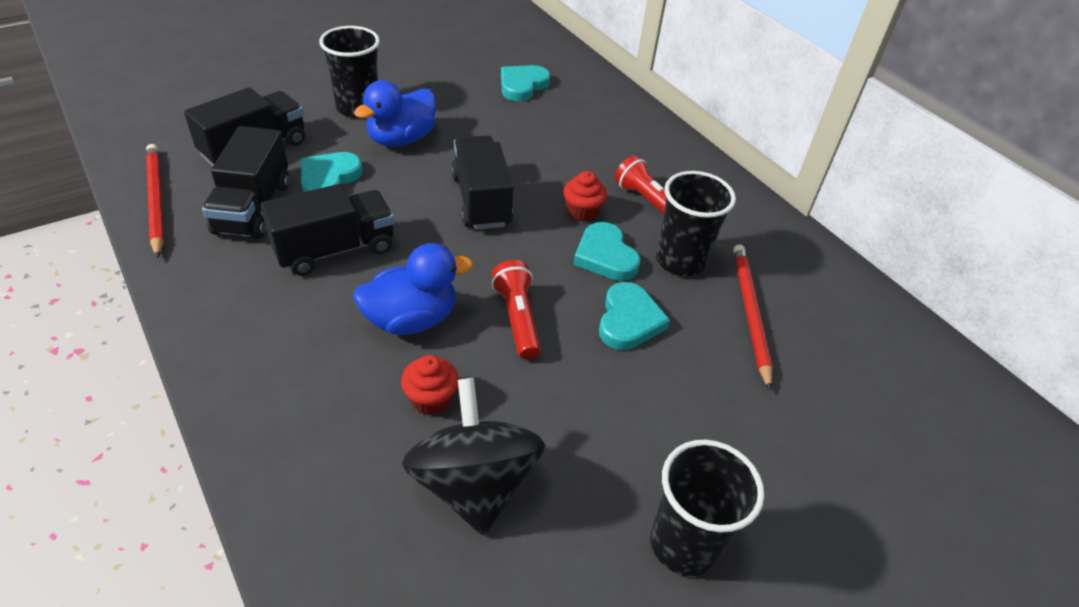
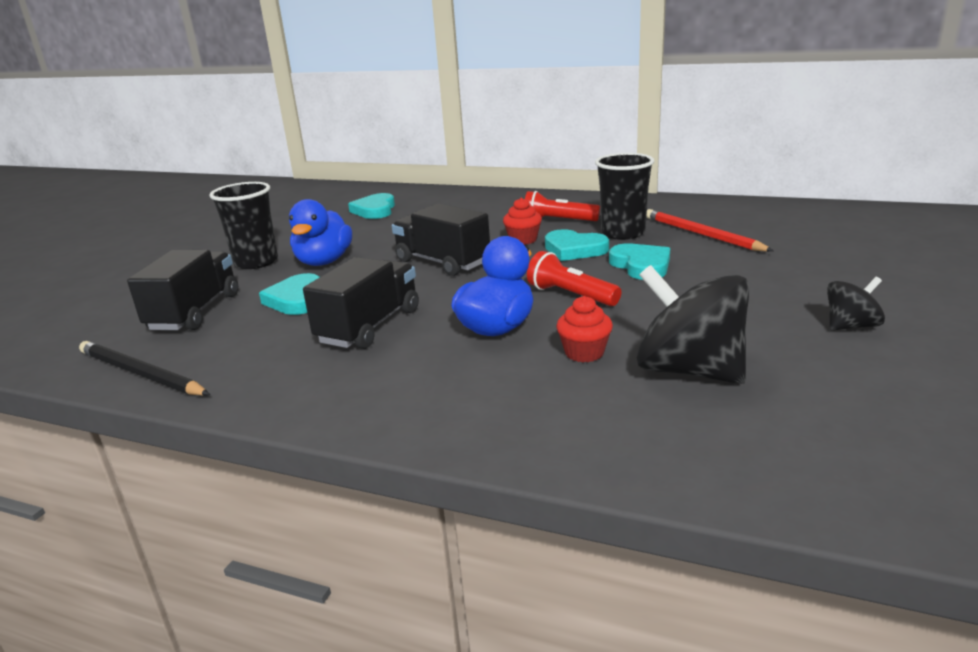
camera: 30 degrees left, 20 degrees down
red pencil [146,144,164,258] -> black pencil [79,341,210,396]
black truck [202,126,290,239] -> none
black cup [650,440,764,576] -> black spinning top [827,277,885,331]

